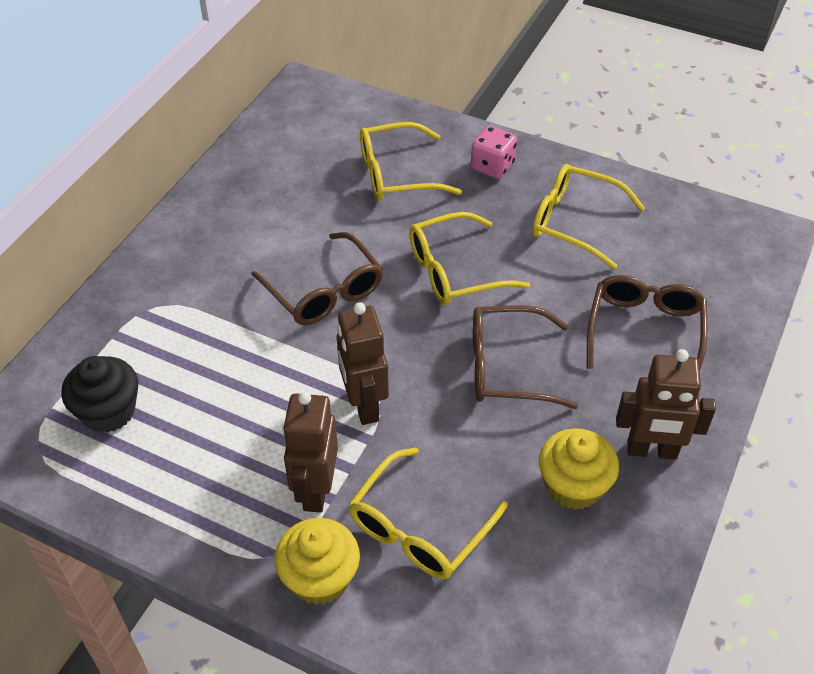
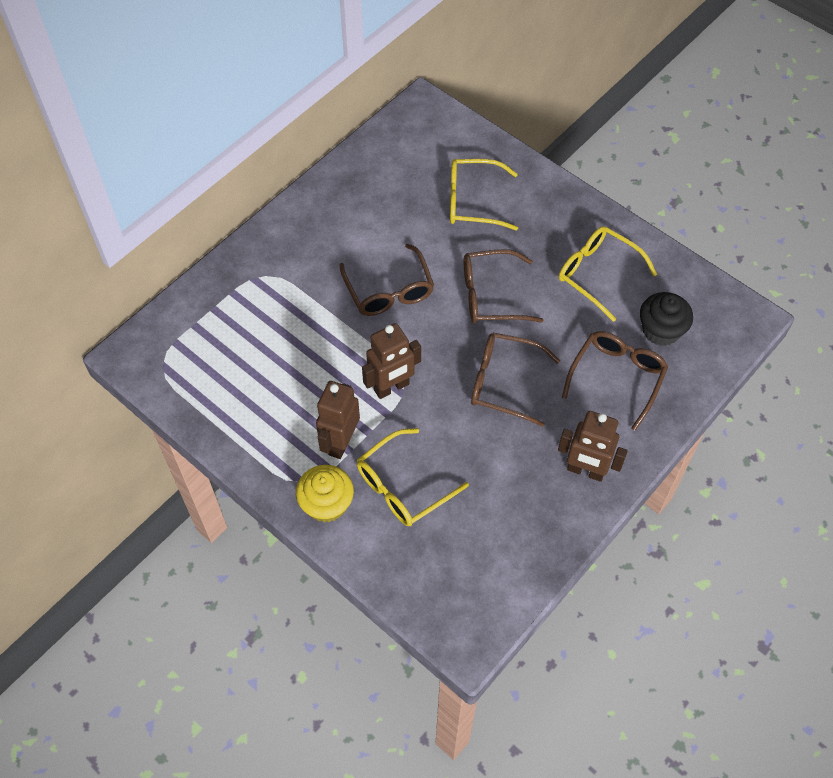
camera: 15 degrees right, 10 degrees up
black cupcake [61,356,138,433] -> black cupcake moved to [640,292,693,346]
brown robot [337,302,389,425] -> brown robot turned 120 degrees counterclockwise [362,323,421,399]
yellow glasses [409,212,530,305] -> brown glasses [464,249,543,324]
pink dice [471,126,517,179] -> none
yellow cupcake [539,428,619,510] -> none

